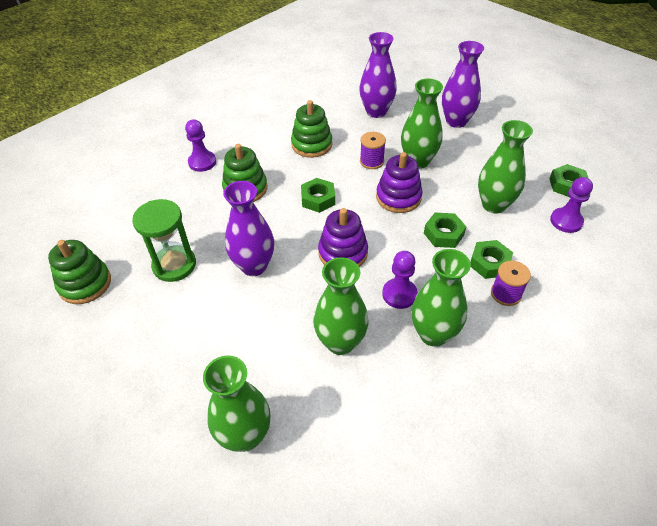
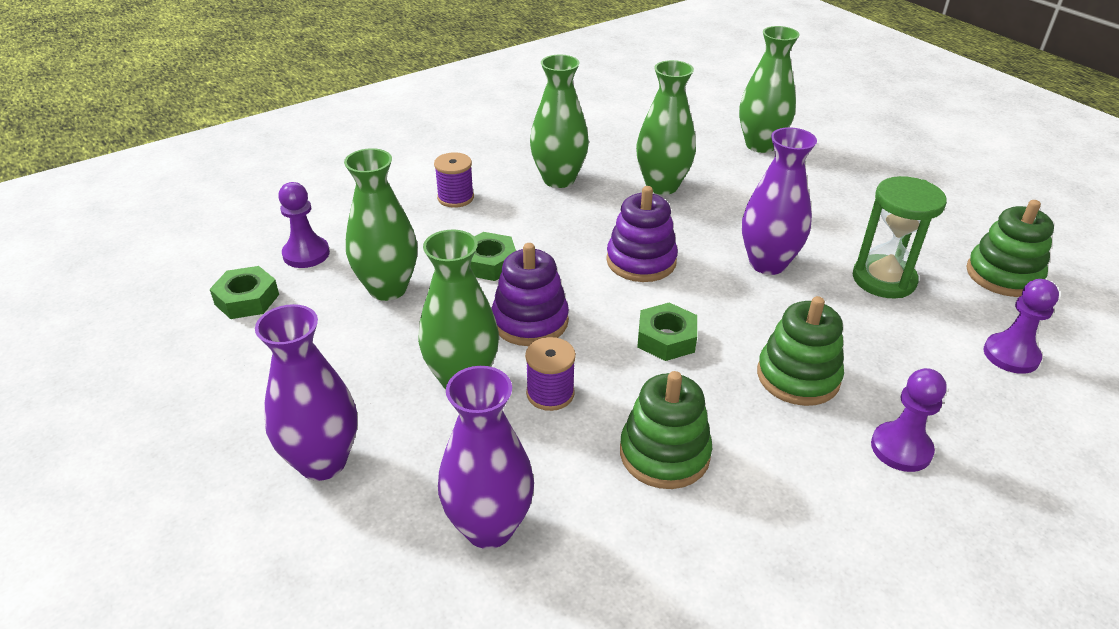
camera: 170 degrees left, 10 degrees down
purple pawn [382,251,417,309] -> purple pawn moved to [984,279,1059,374]
green nut [470,240,513,279] -> none

